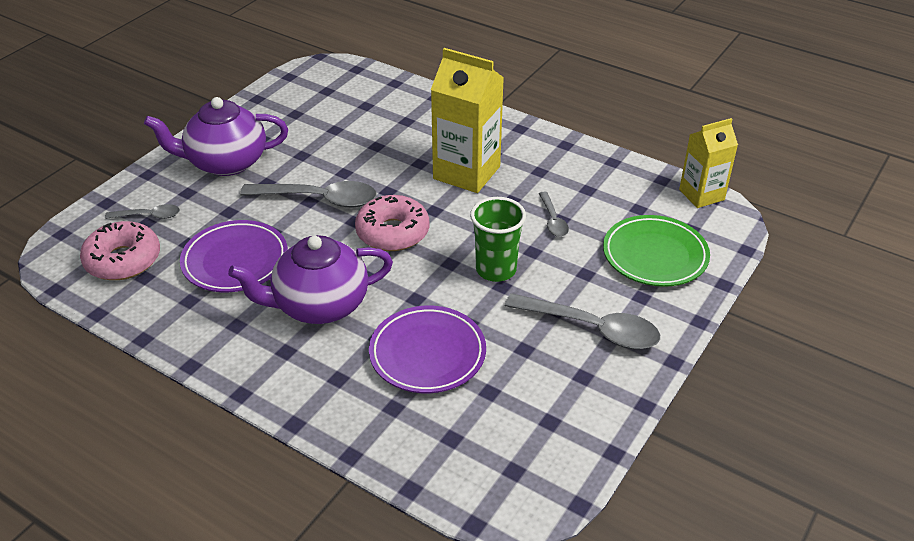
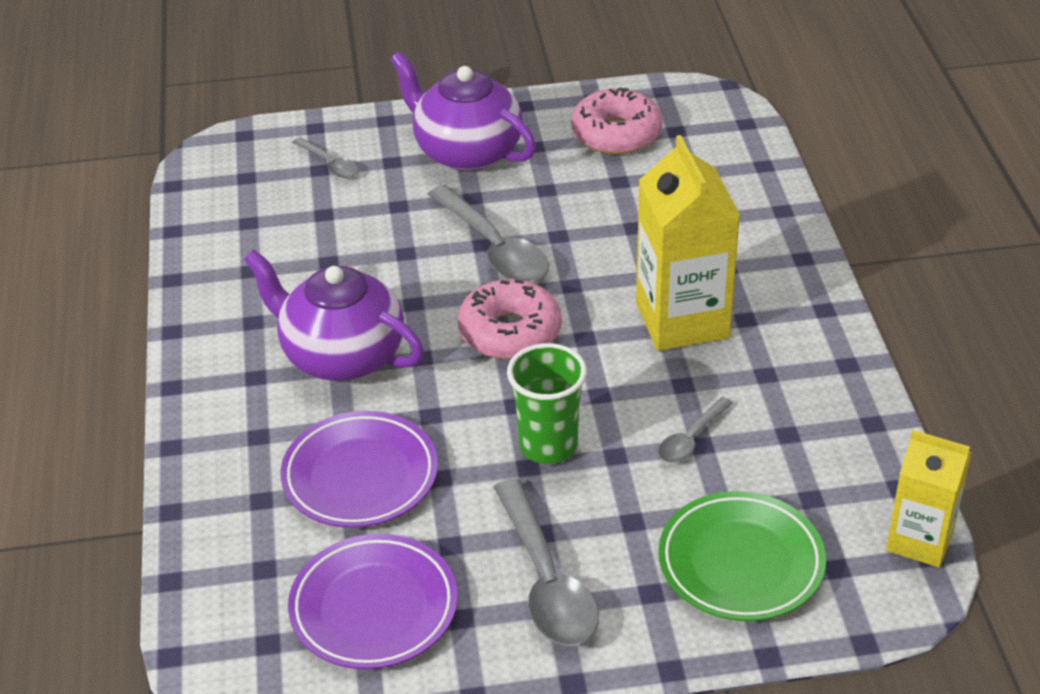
camera: 50 degrees right, 0 degrees up
pink donut [80,221,160,280] -> pink donut moved to [571,88,662,155]
purple plate [180,220,288,292] -> purple plate moved to [288,534,458,669]

